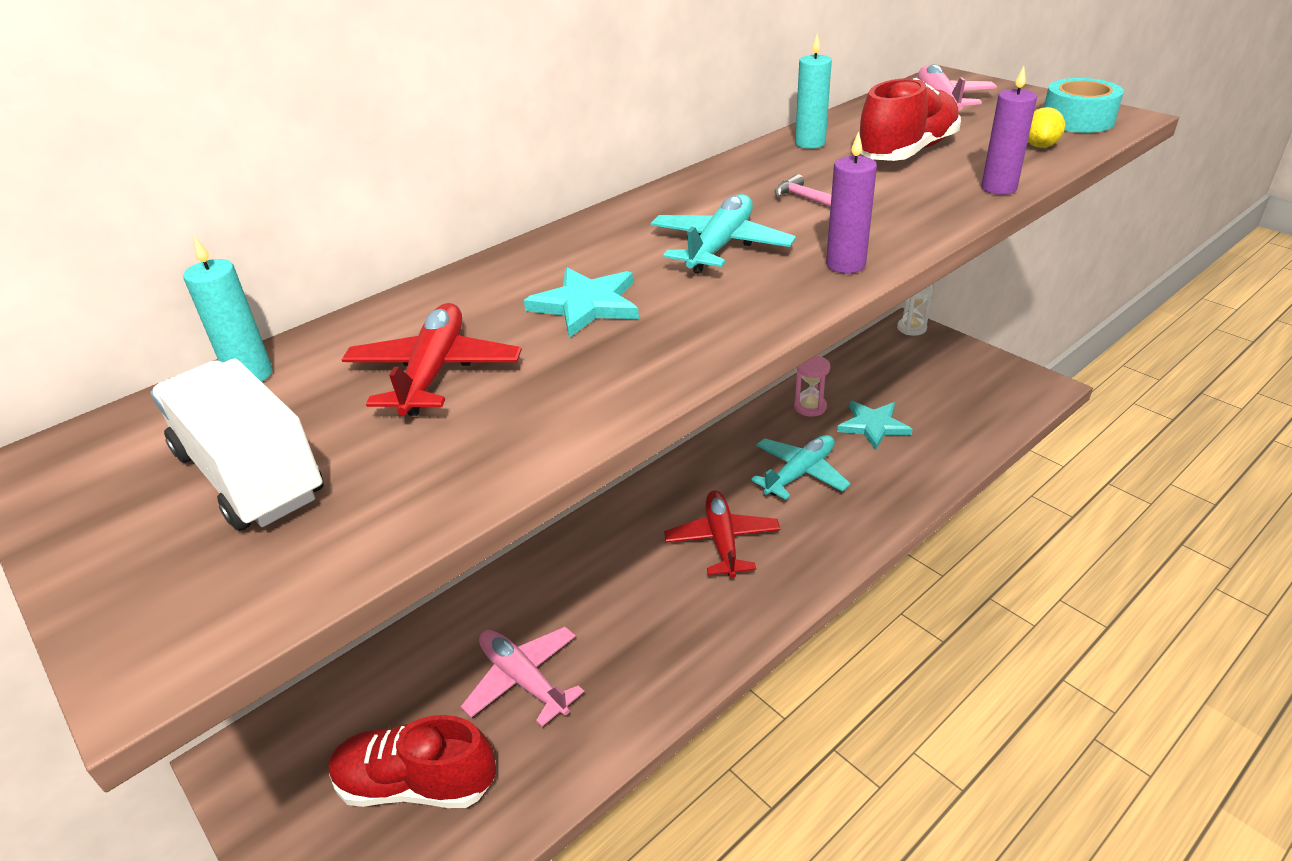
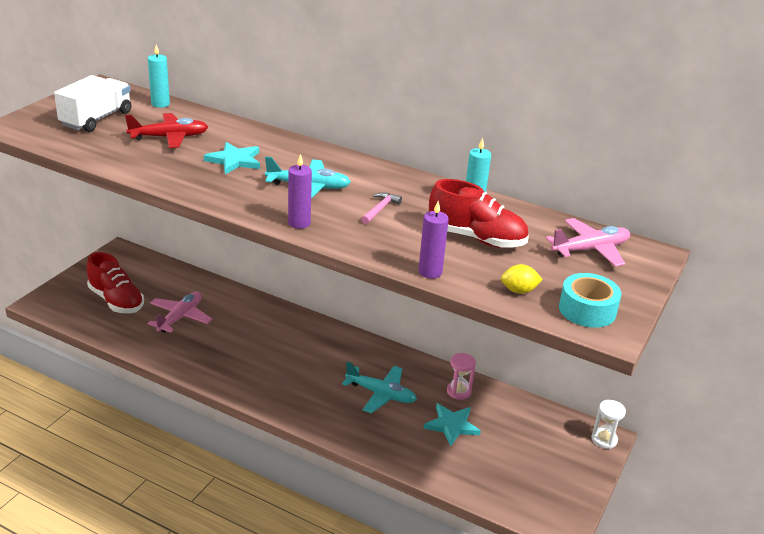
camera: 65 degrees right, 5 degrees down
red shoe [329,715,496,808] -> red shoe turned 150 degrees clockwise [87,252,144,314]
red plane [664,490,780,578] -> none

